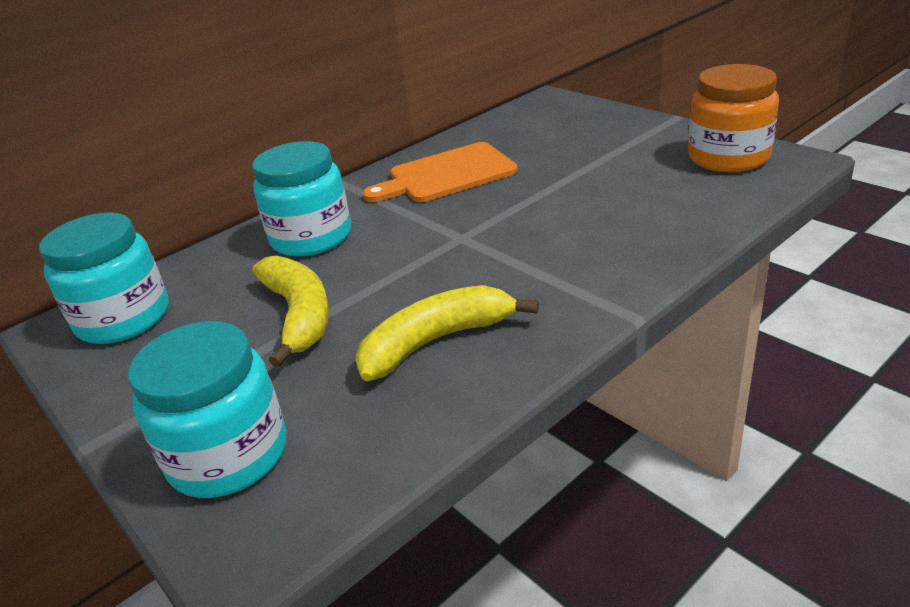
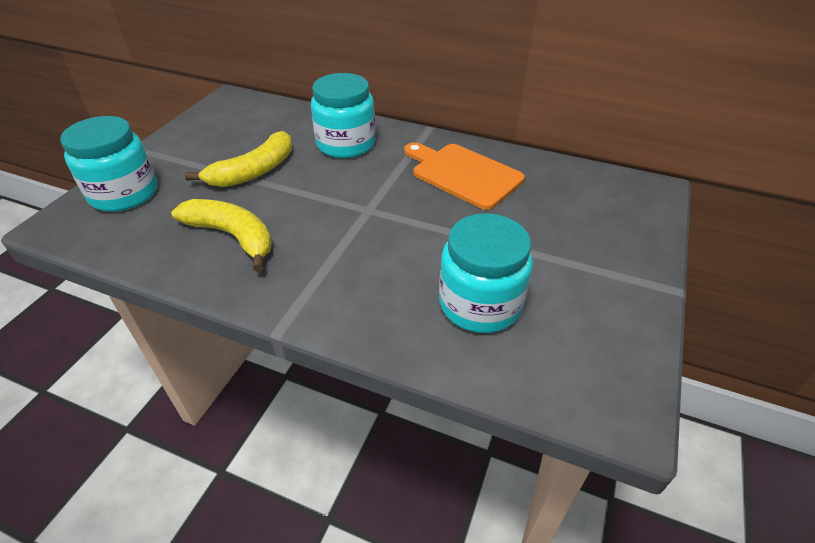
camera: 60 degrees right, 10 degrees up
turquoise jar [39,212,169,344] -> turquoise jar moved to [439,213,533,333]
orange jar [688,64,779,172] -> none

